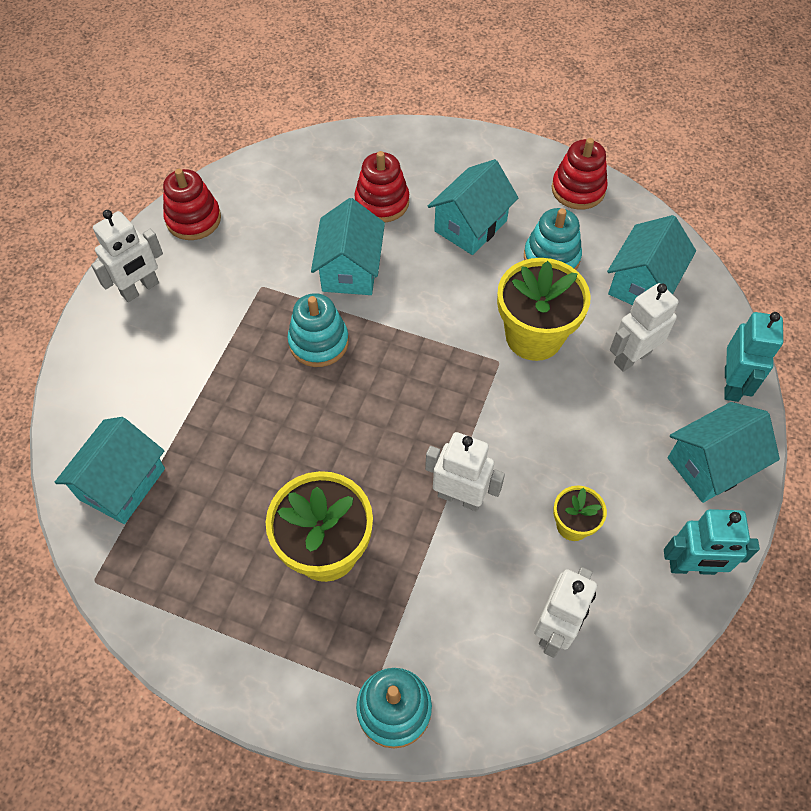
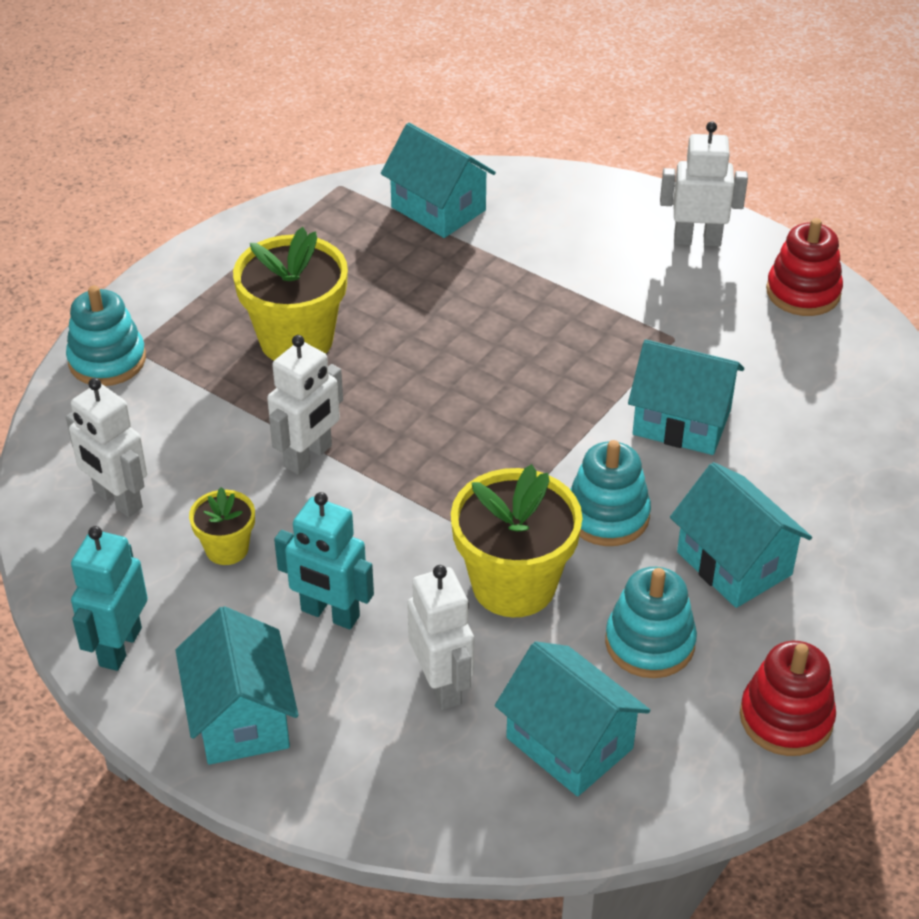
camera: 105 degrees right, 15 degrees down
white robot [91,210,163,302] -> white robot turned 120 degrees clockwise [660,122,748,246]
turquoise stacking toy [287,293,349,367] -> turquoise stacking toy moved to [570,440,651,546]
red stacking toy [354,151,409,223] -> none
turquoise robot [724,312,783,402] -> turquoise robot moved to [274,492,374,629]

